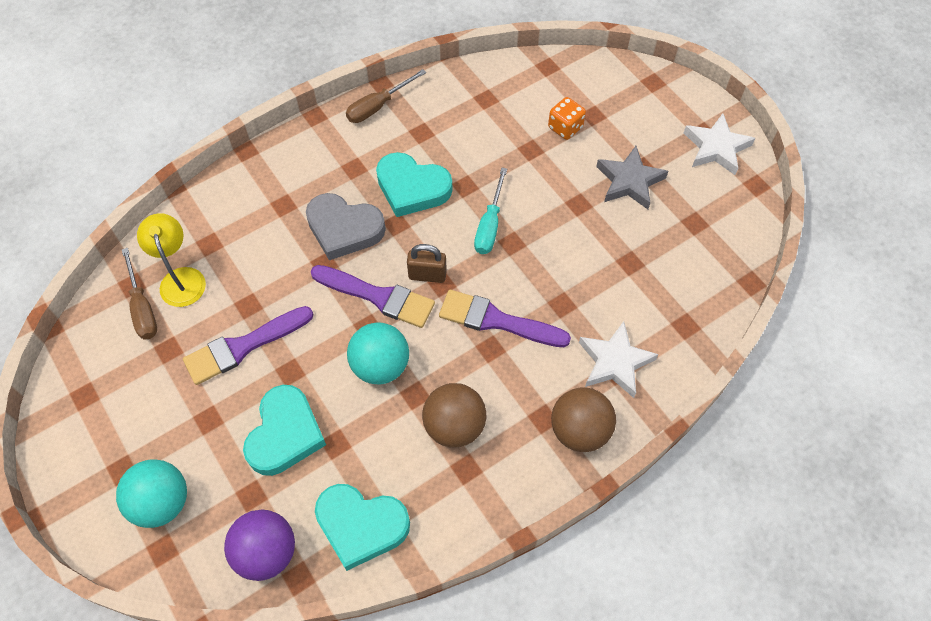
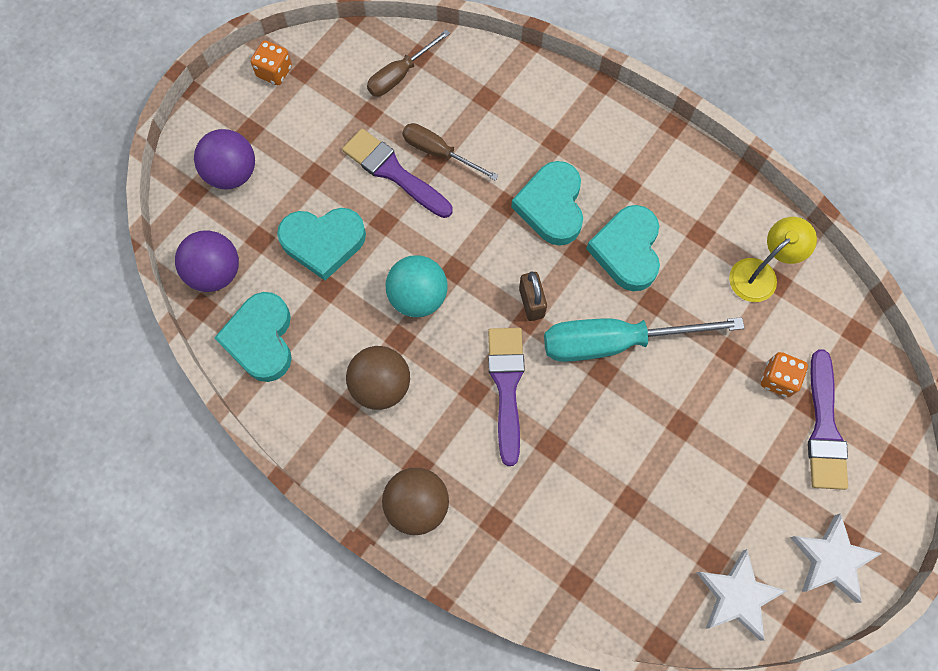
camera: 70 degrees right, 10 degrees up
turquoise ball [116,459,187,528] -> purple ball [194,129,255,190]
yellow lamp [137,213,206,307] -> yellow lamp moved to [729,217,817,302]
grey heart [306,193,386,260] -> turquoise heart [511,161,583,246]
purple brush [311,265,435,328] -> purple brush moved to [808,349,848,490]
brown screwdriver [346,69,426,123] -> brown screwdriver moved to [402,123,499,181]
turquoise screwdriver [474,168,507,254] -> turquoise screwdriver [544,317,745,362], size x1.74
white star [579,321,659,398] -> white star moved to [696,549,786,641]
grey star [596,146,668,209] -> none
none -> orange dice [251,40,292,85]

